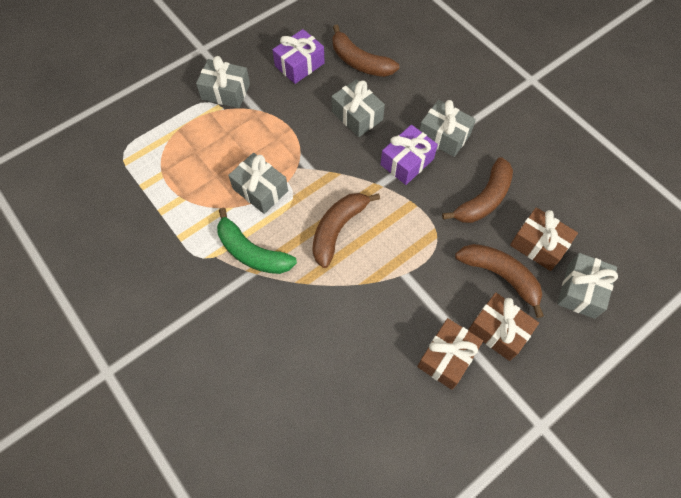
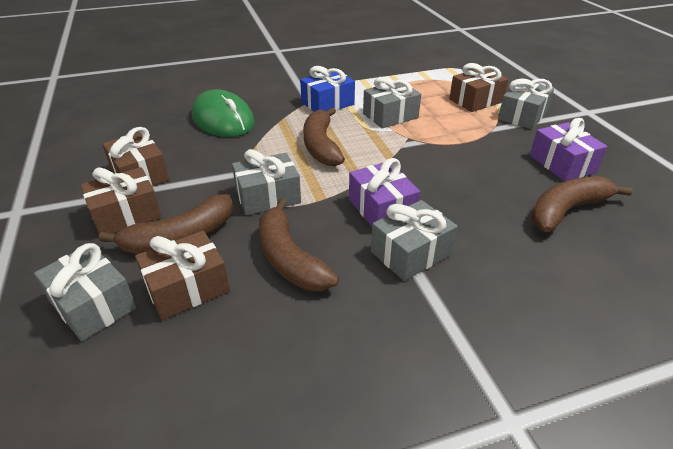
camera: 110 degrees right, 25 degrees down
green banana [217,208,297,274] -> blue gift [300,66,355,112]
brown banana [312,193,380,268] -> brown banana turned 150 degrees counterclockwise [303,107,345,166]
grey gift [331,79,385,137] -> grey gift moved to [232,149,301,215]
none -> green mouse [192,89,255,137]
none -> brown gift [449,63,508,112]

